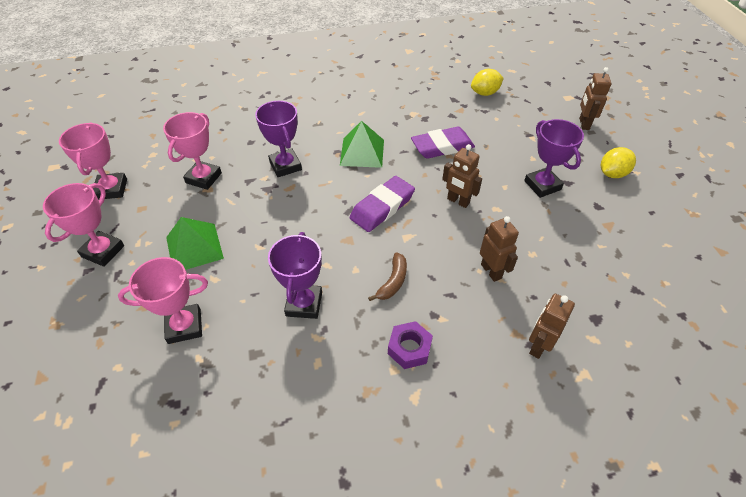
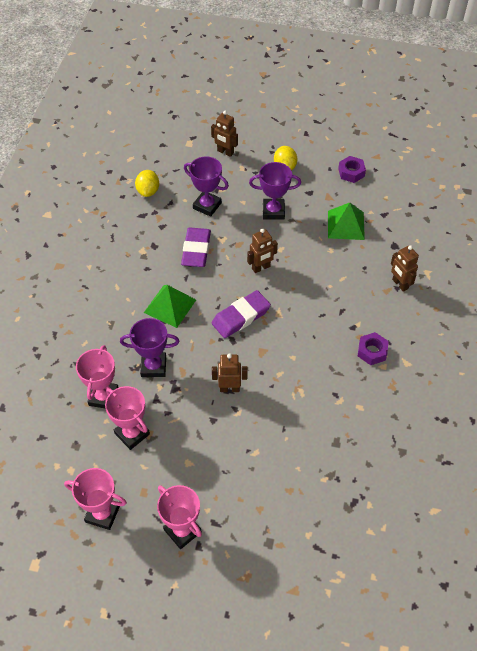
camera: 65 degrees left, 5 degrees up
pink trophy [118,257,208,344] -> pink trophy moved to [76,345,119,408]
green pyramid [166,217,224,270] -> green pyramid moved to [328,202,365,240]
purple trophy [268,232,322,319] -> purple trophy moved to [184,156,229,217]
purple eraser [350,176,415,232] -> purple eraser turned 75 degrees clockwise [212,290,271,338]
brown banana [368,252,407,301] -> none
brown robot [480,216,519,282] -> brown robot moved to [212,353,248,392]
none -> purple nut [338,156,366,183]

